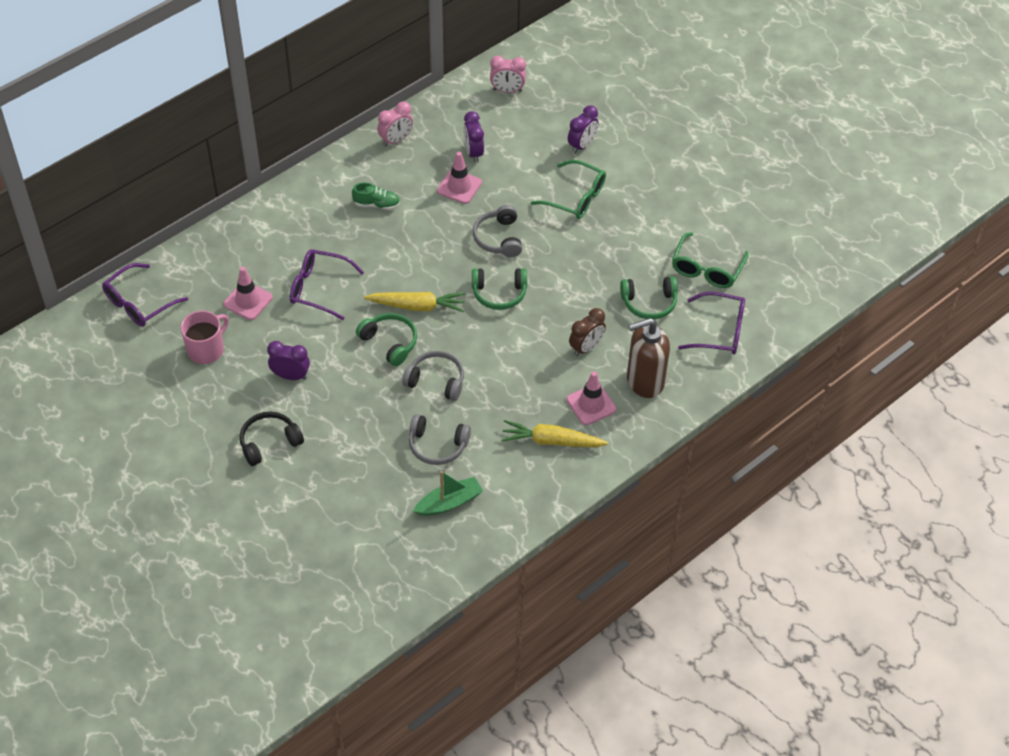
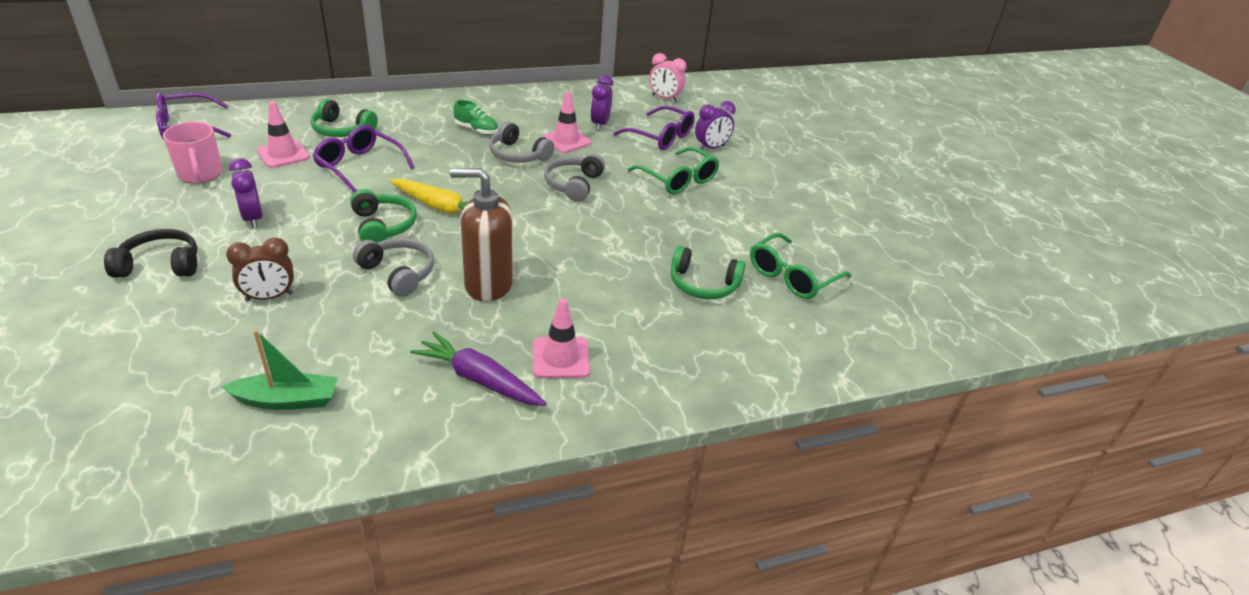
camera: 20 degrees right, 15 degrees down
pink mug [181,311,229,364] -> pink mug turned 90 degrees clockwise [163,122,223,183]
purple clock [267,341,310,380] -> purple clock turned 150 degrees counterclockwise [229,158,263,228]
pink clock [377,102,413,146] -> none
grey headphones [409,414,471,465] -> grey headphones moved to [489,122,554,163]
green headphones [472,268,527,310] -> green headphones moved to [311,99,378,137]
yellow carrot [501,420,608,447] -> purple carrot [410,331,547,406]
brown clock [569,308,606,356] -> brown clock moved to [226,238,294,301]
brown soap dispenser [627,318,670,398] -> brown soap dispenser moved to [450,168,513,302]
purple glasses [678,292,745,355] -> purple glasses moved to [613,106,695,150]

